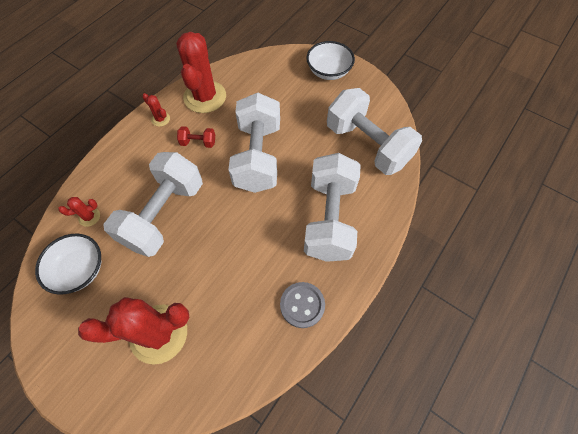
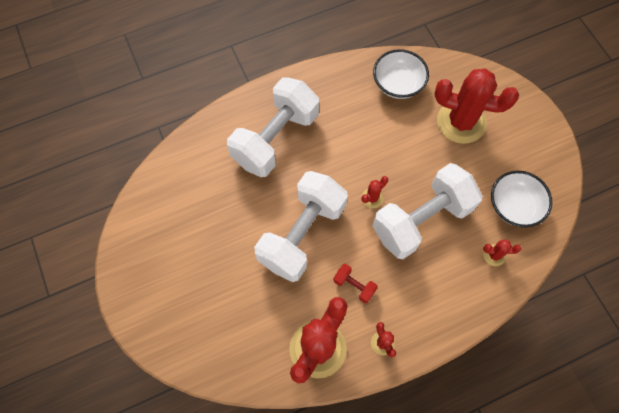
camera: 150 degrees left, 5 degrees up
grey button [280,282,325,328] -> none
white bowl [306,41,355,80] -> white bowl moved to [373,49,429,99]
white dumbbell [327,88,422,175] -> none
none -> red cactus [361,176,388,209]

